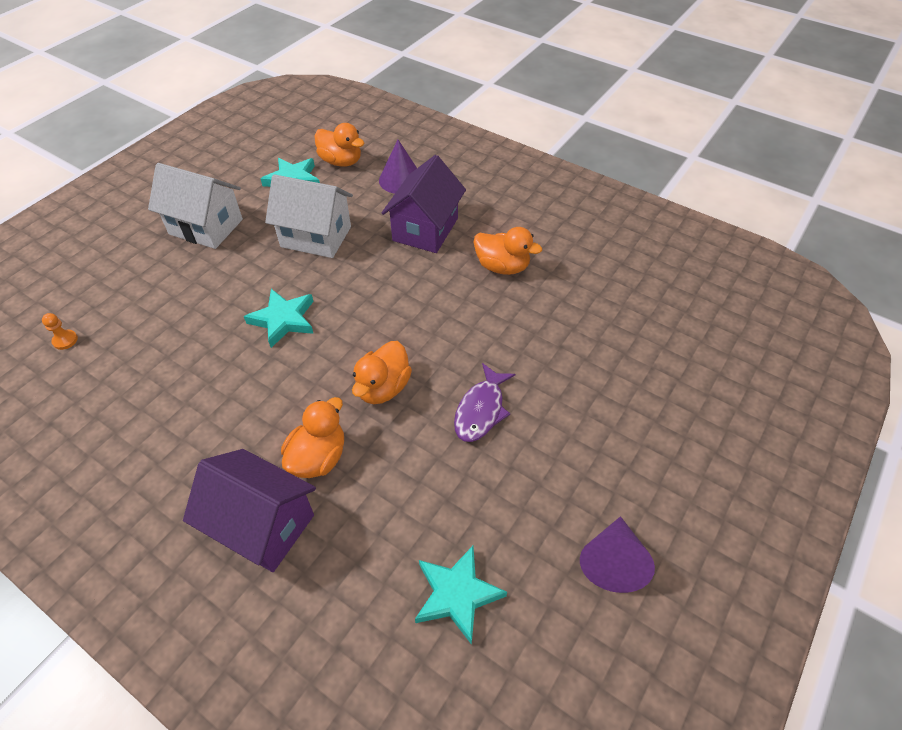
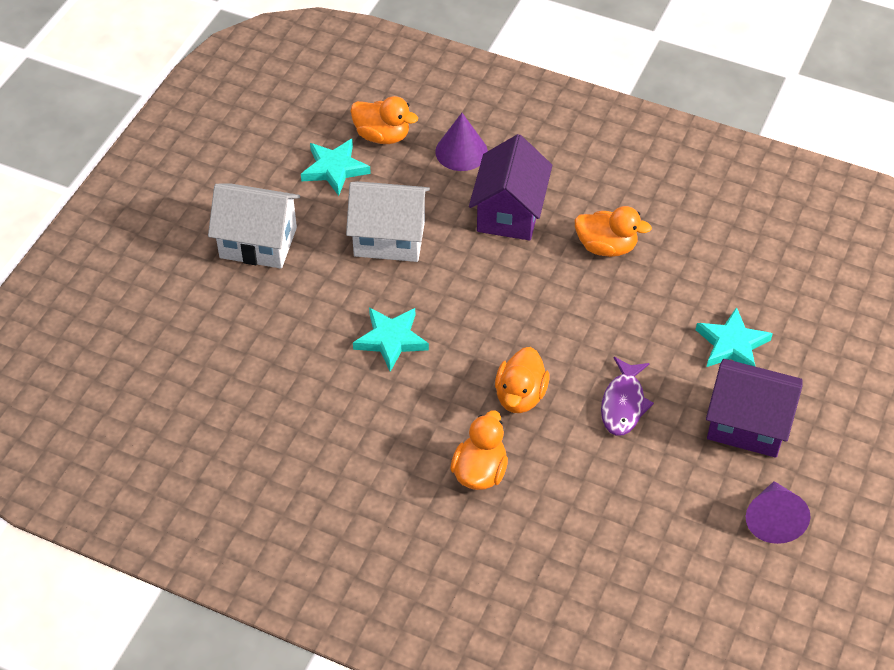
camera: 10 degrees left, 0 degrees up
orange pawn [42,313,78,350] -> none
purple house [183,449,316,572] -> purple house moved to [706,359,802,458]
turquoise star [415,546,507,645] -> turquoise star moved to [696,307,773,367]

